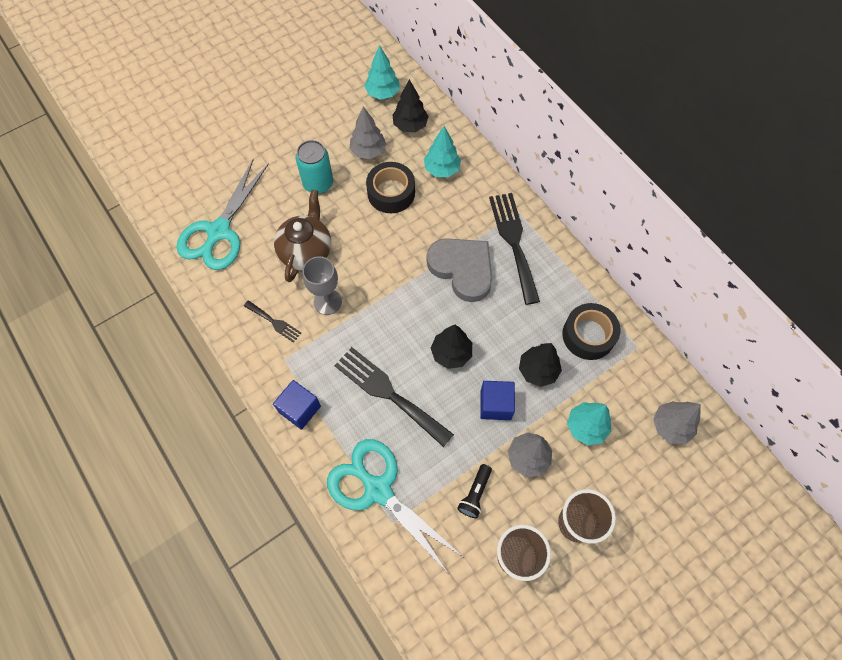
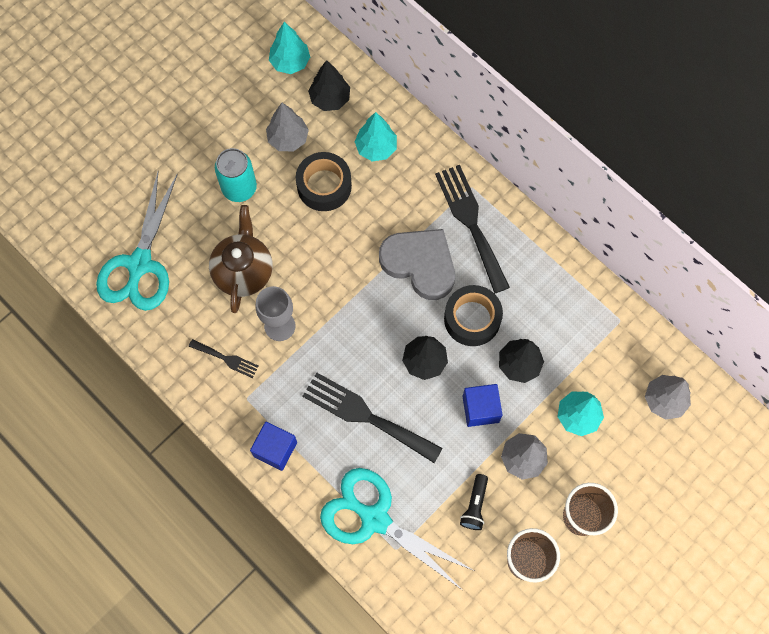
camera: 10 degrees left, 5 degrees up
black tape [562,303,620,360] -> black tape moved to [444,285,503,346]

